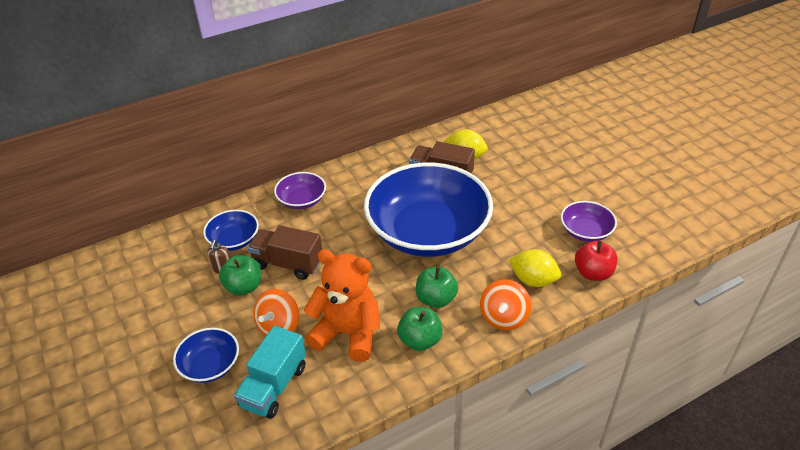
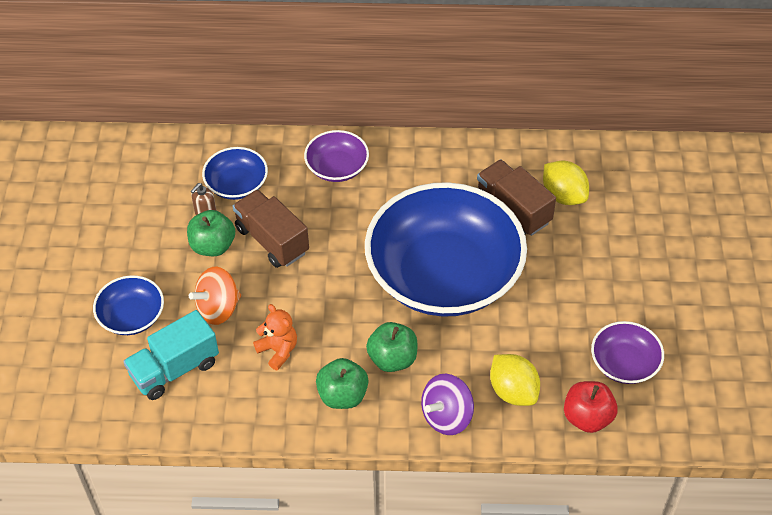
camera: 30 degrees right, 10 degrees up
orange teddy bear [304,249,380,362] -> orange teddy bear [253,304,297,370], size x0.52
orange spinning top [480,279,532,330] -> purple spinning top [421,374,474,435]

